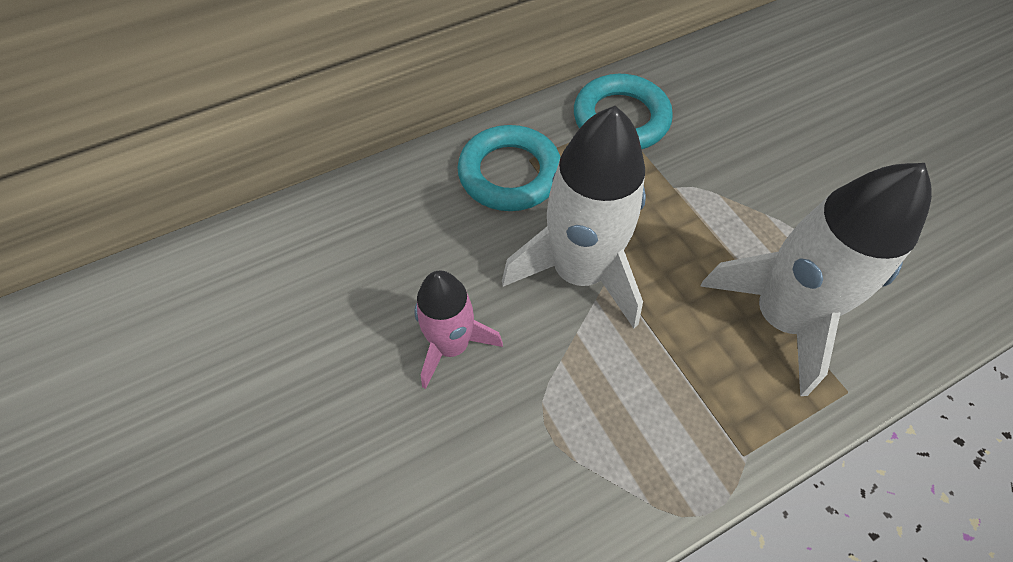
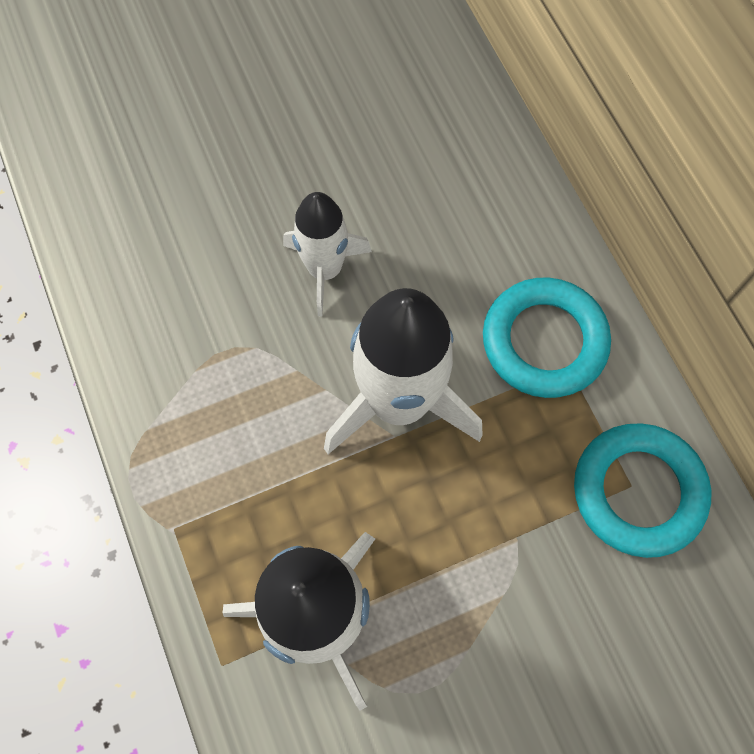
camera: 95 degrees right, 10 degrees up
pink rocket [415,271,503,389] -> white rocket [283,192,372,317]

